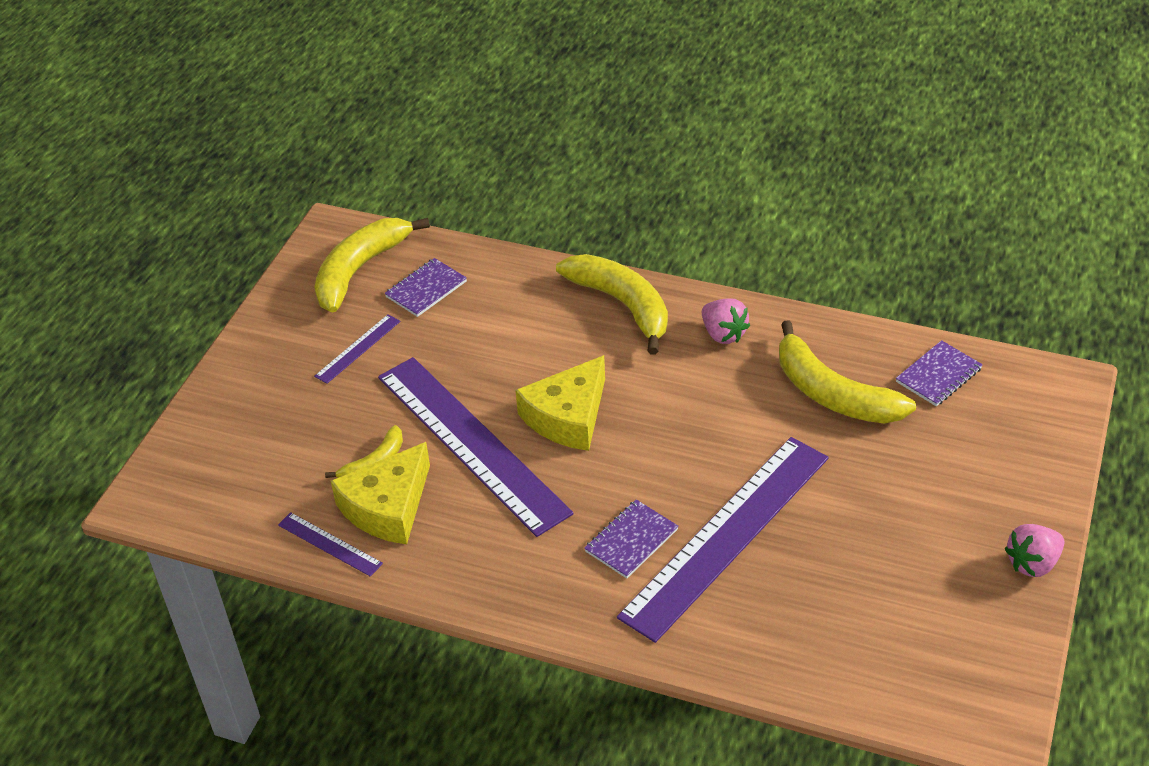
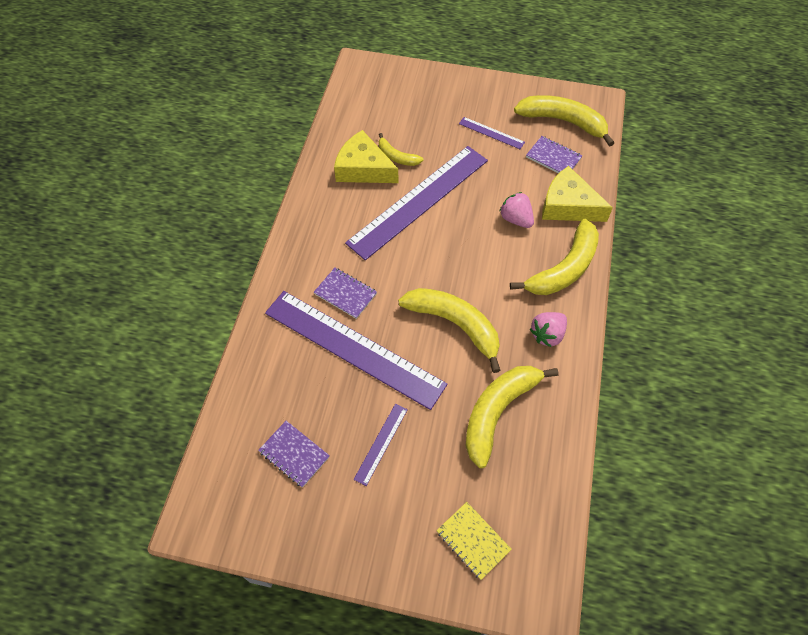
camera: 80 degrees right, 15 degrees up
purple ruler [278,512,383,577] -> purple ruler moved to [354,404,408,486]
yellow cheese [515,355,605,451] -> yellow cheese moved to [542,166,613,222]
purple notebook [896,340,983,406] -> purple notebook moved to [258,421,330,488]
pink strawberry [1004,524,1065,577] -> pink strawberry moved to [499,192,534,228]
none -> yellow banana [398,288,501,373]
none -> yellow notebook [436,502,512,580]

